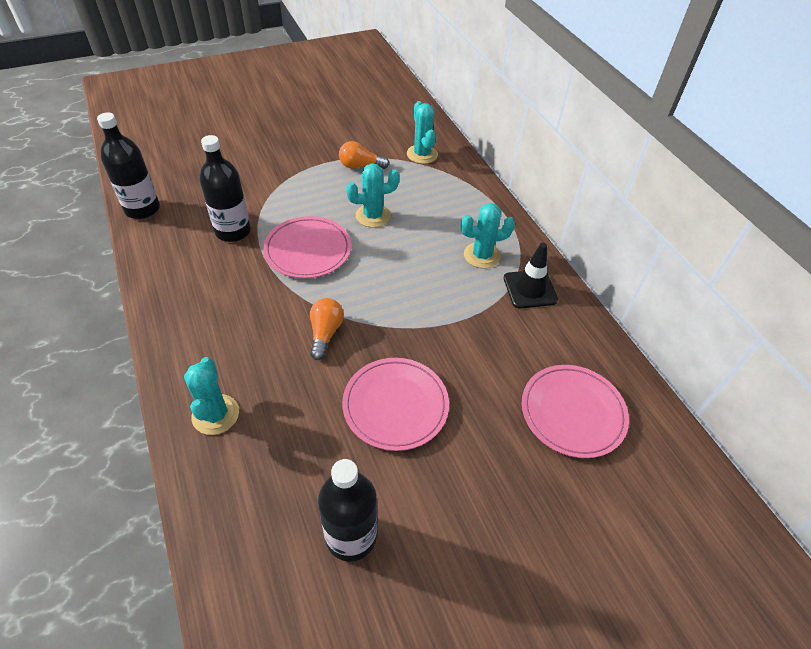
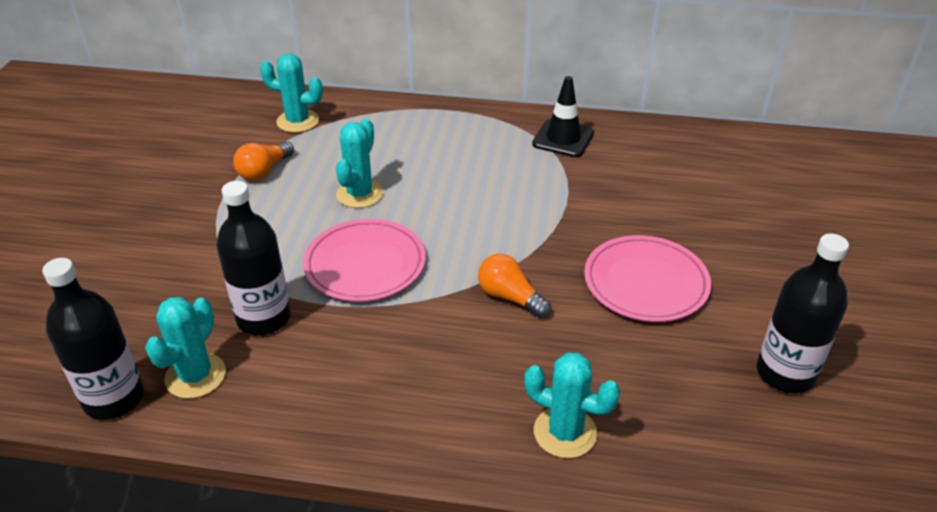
camera: 55 degrees left, 10 degrees down
turquoise cactus [461,203,515,268] -> turquoise cactus moved to [145,297,226,399]
pink plate [522,365,629,458] -> none

